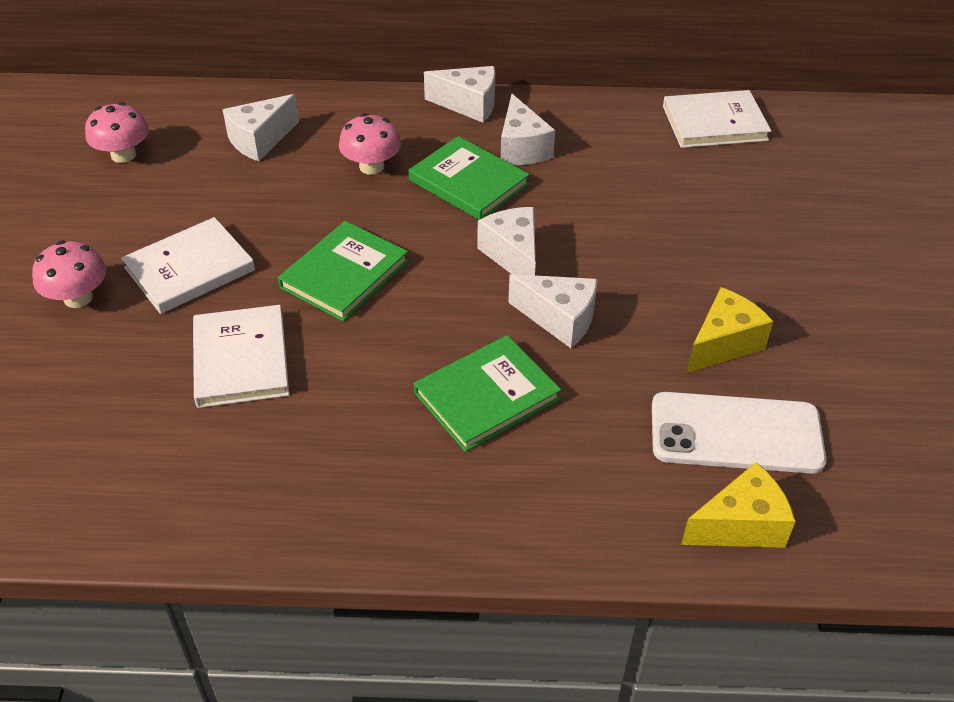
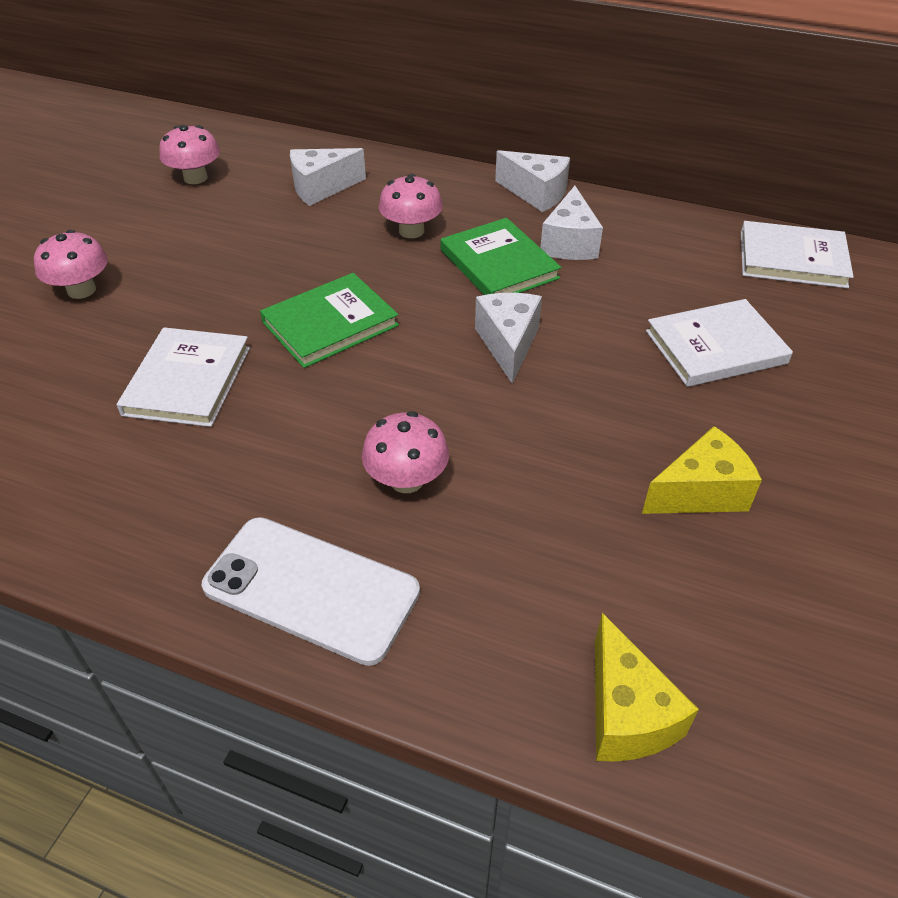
camera: 20 degrees right, 0 degrees up
white book [121,217,255,314] -> white book moved to [646,299,793,387]
green book [414,335,561,452] -> pink mushroom [362,411,449,493]
white cheese [508,274,597,348] -> none
white phone [652,392,826,474] -> white phone moved to [202,517,420,666]
yellow cheese [681,462,796,548] -> yellow cheese turned 75 degrees clockwise [595,613,699,762]

